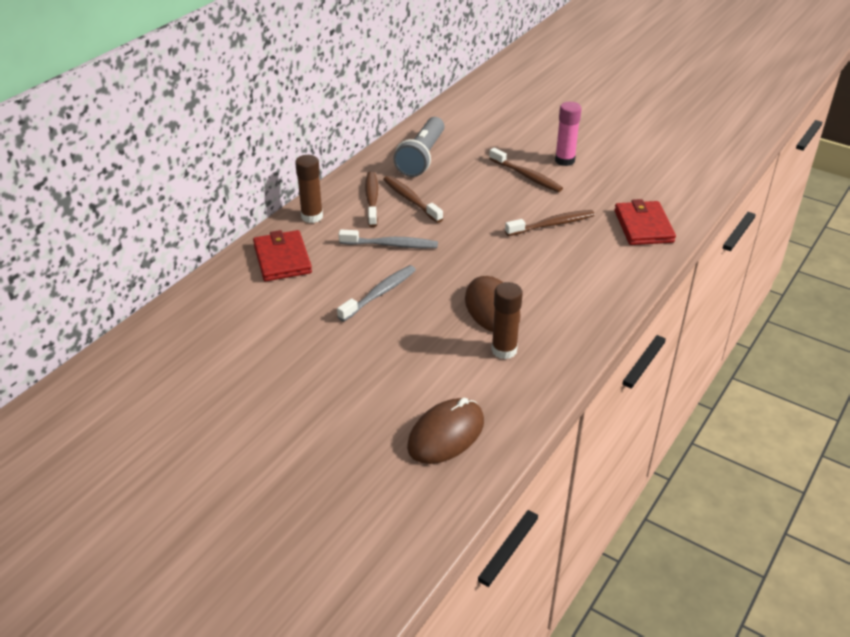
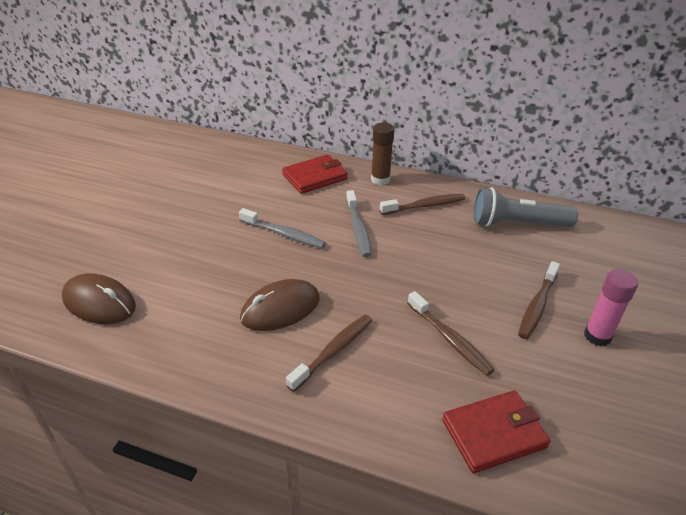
camera: 75 degrees right, 0 degrees up
brown toothbrush [383,176,443,223] -> brown toothbrush moved to [286,315,372,392]
brown glue stick [491,282,523,359] -> none

